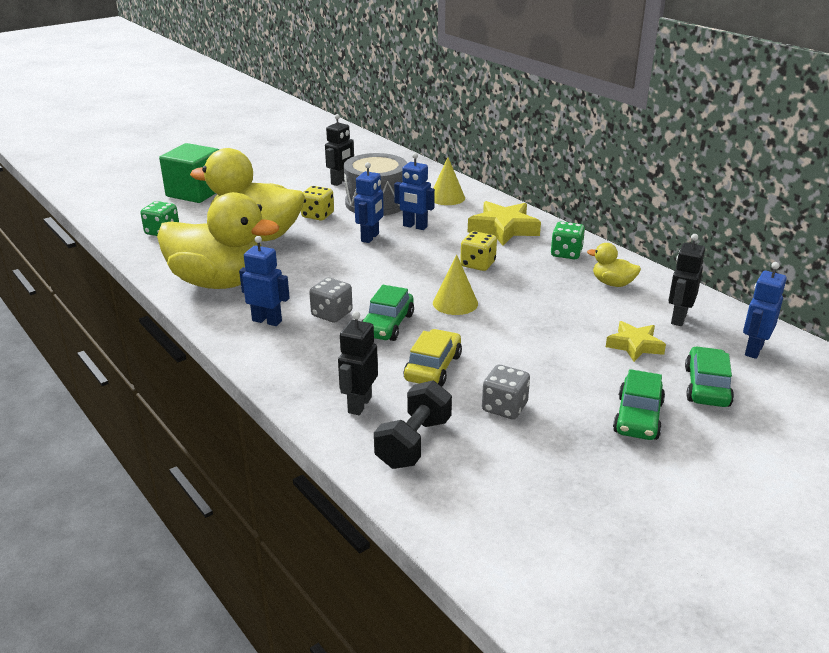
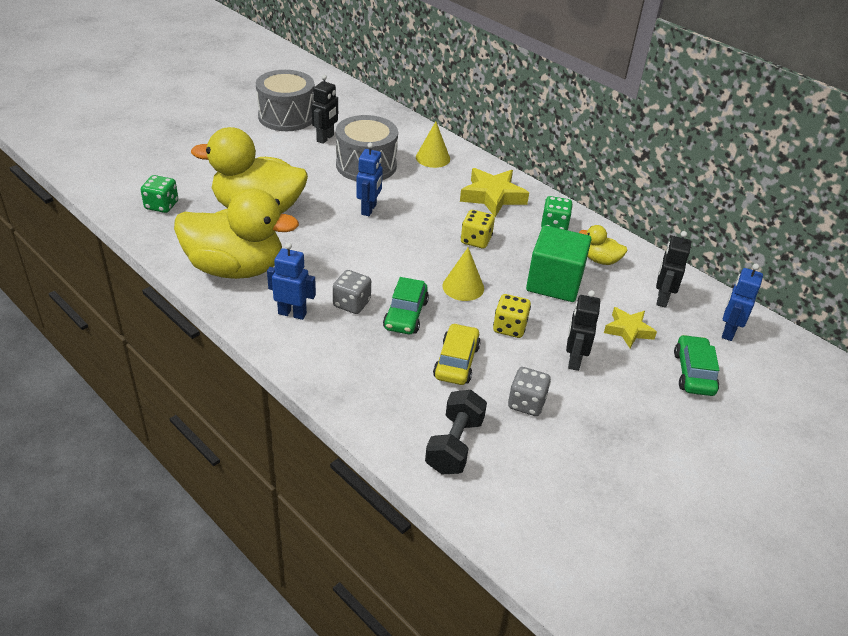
camera: 10 degrees left, 10 degrees up
green cube [159,143,219,203] -> green cube moved to [526,225,592,302]
yellow dice [301,186,334,220] -> yellow dice moved to [493,294,531,338]
black robot [338,311,378,415] -> black robot moved to [566,290,600,371]
blue robot [394,153,435,230] -> none
green car [613,369,665,440] -> none
none -> grey drum [256,70,314,131]

